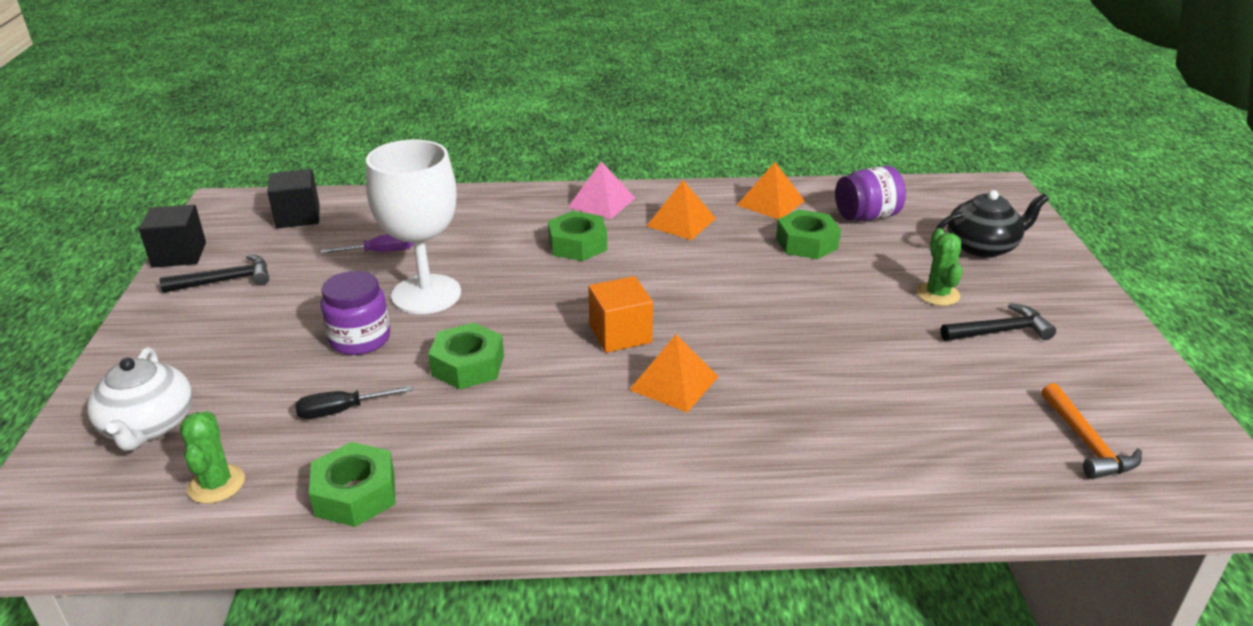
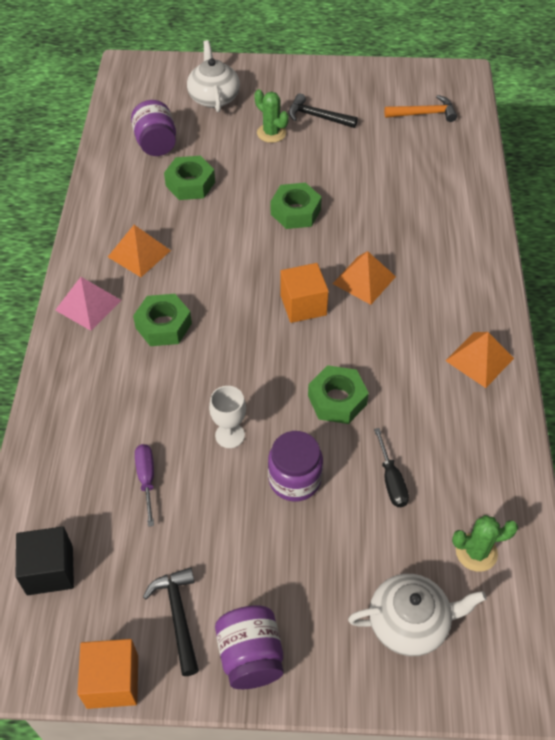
camera: 85 degrees left, 20 degrees up
black cube [139,205,206,268] -> orange cube [77,639,138,709]
green nut [309,442,395,527] -> green nut moved to [271,183,322,229]
white goblet [366,140,461,314] -> white goblet [209,386,246,448], size x0.48
orange pyramid [737,162,805,219] -> orange pyramid moved to [445,332,514,388]
green cactus [916,228,963,306] -> green cactus turned 45 degrees clockwise [254,89,289,143]
black teapot [935,190,1049,258] -> white teapot [187,40,240,112]
black hammer [940,303,1056,341] -> black hammer turned 60 degrees counterclockwise [289,94,358,128]
none -> purple jar [215,605,284,689]

